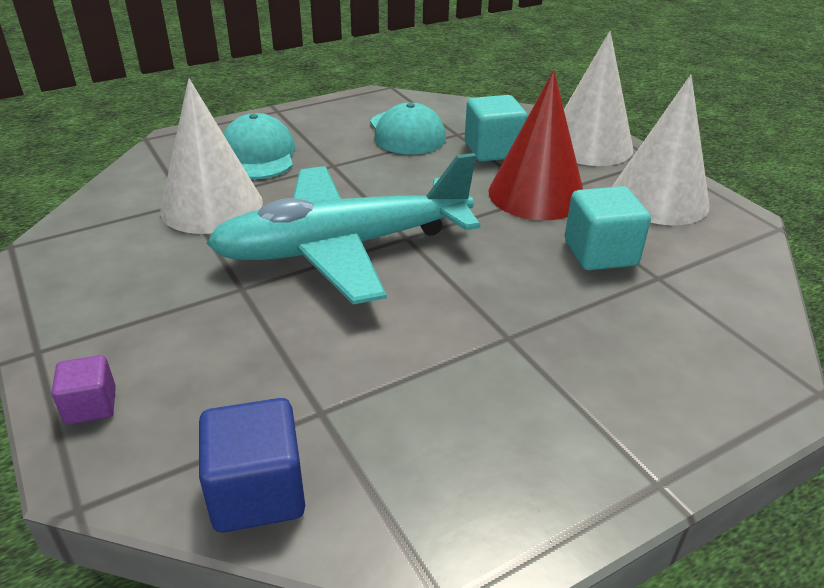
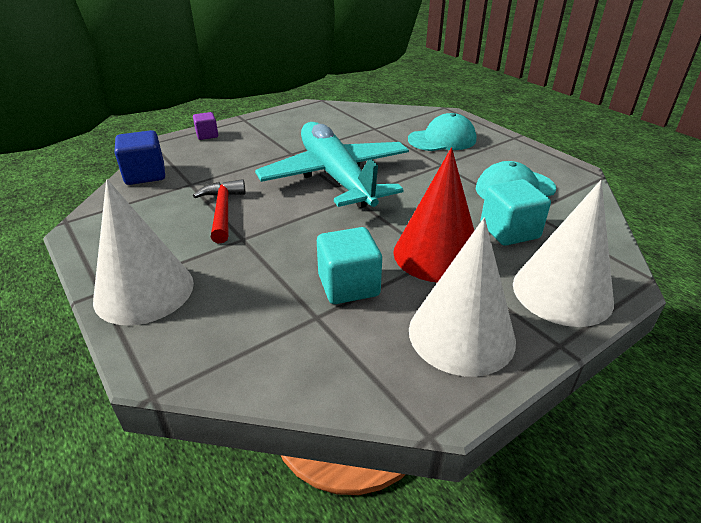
camera: 85 degrees right, 0 degrees up
white cone [160,78,263,234] -> white cone moved to [93,179,194,325]
none -> red hammer [193,179,245,243]

